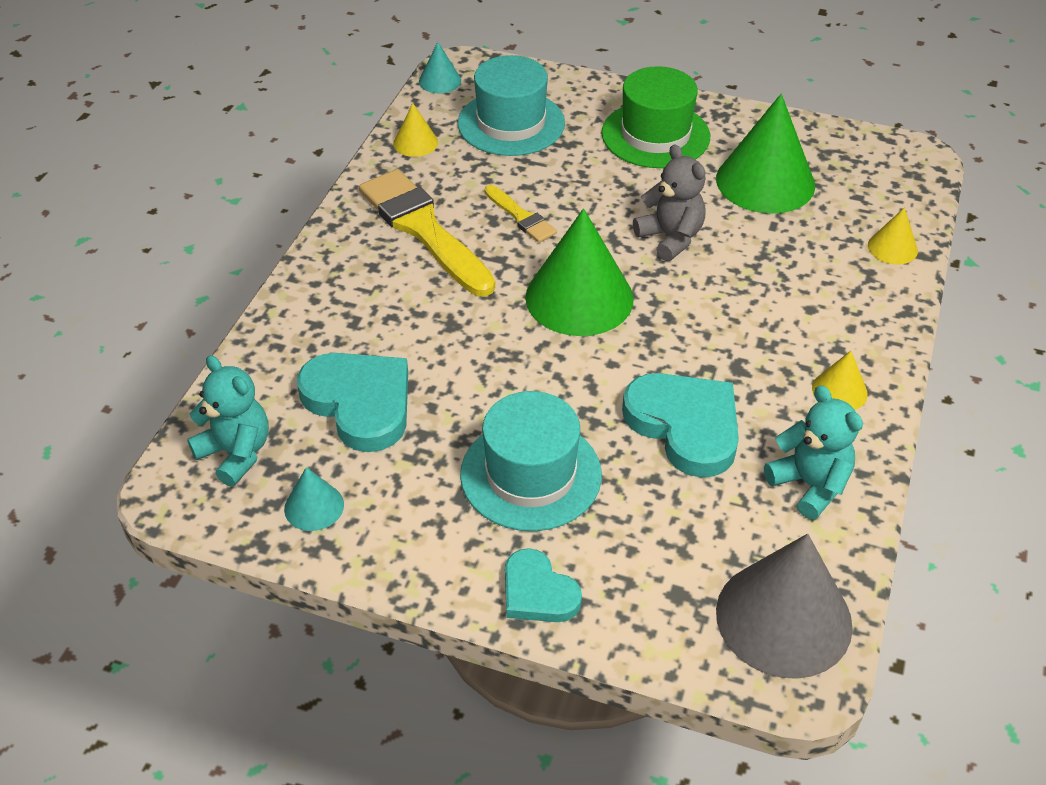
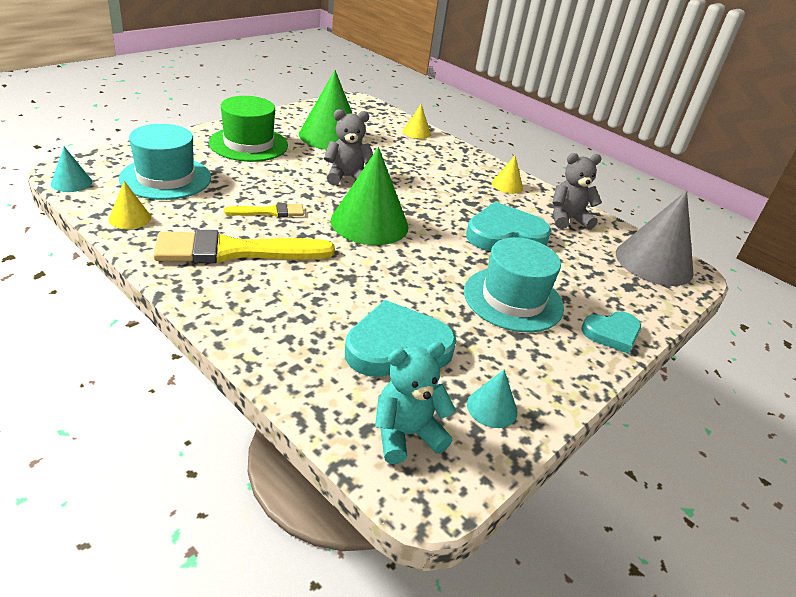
camera: 70 degrees left, 10 degrees down
turquoise teddy bear [764,385,863,520] -> grey teddy bear [552,153,602,229]

